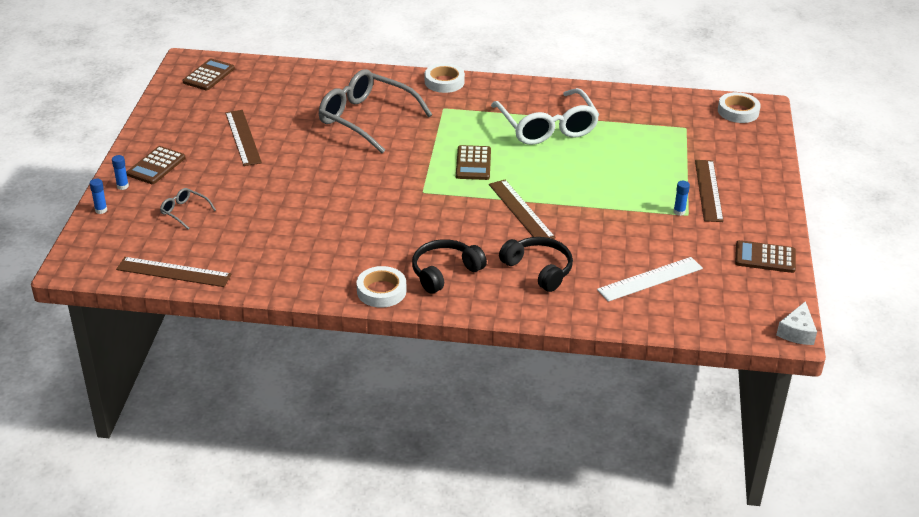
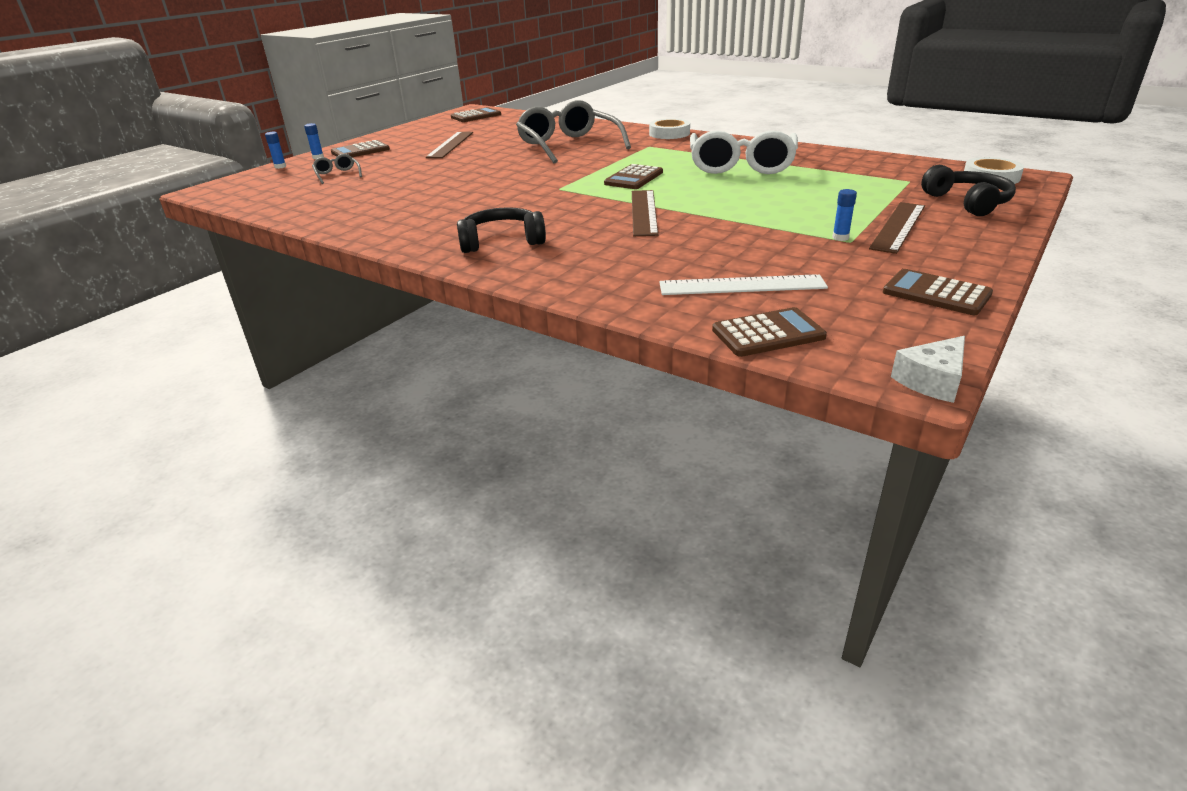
camera: 30 degrees right, 5 degrees down
brown ruler [116,257,231,287] -> none
white tape [357,266,406,308] -> none
black headphones [499,237,573,292] -> black headphones moved to [921,165,1016,216]
none -> brown calculator [712,307,827,357]

